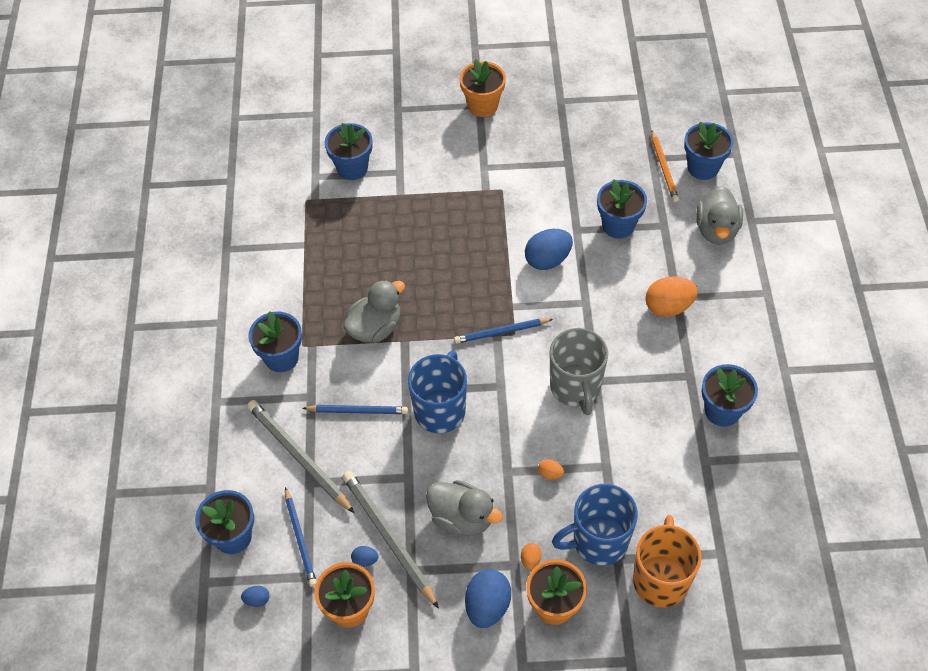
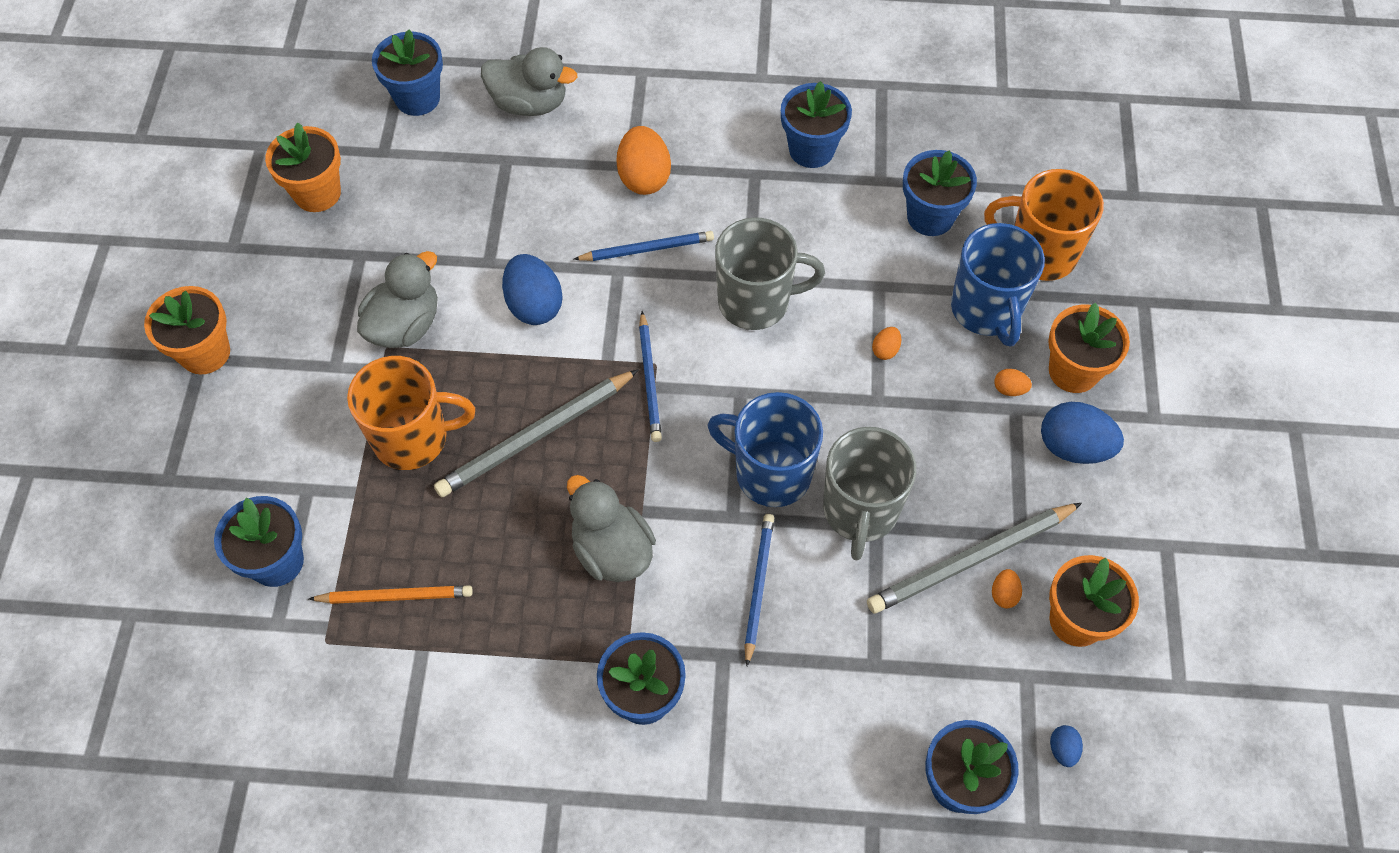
camera: 85 degrees left, 5 degrees up
grey pencil [247,400,354,513] -> grey pencil moved to [434,369,639,498]
blue pencil [285,487,317,587] -> blue pencil moved to [573,231,714,261]
blue egg [351,546,379,567] -> orange egg [992,569,1022,608]
grey duck [426,480,503,536] -> grey duck moved to [357,251,438,348]
blue flower pot [597,179,647,239] -> blue flower pot moved to [903,150,977,236]
orange pencil [652,130,679,202] -> orange pencil moved to [309,585,473,604]
none -> orange flower pot [265,123,341,212]
none -> orange mug [347,356,475,470]
none -> grey mug [823,427,916,561]

